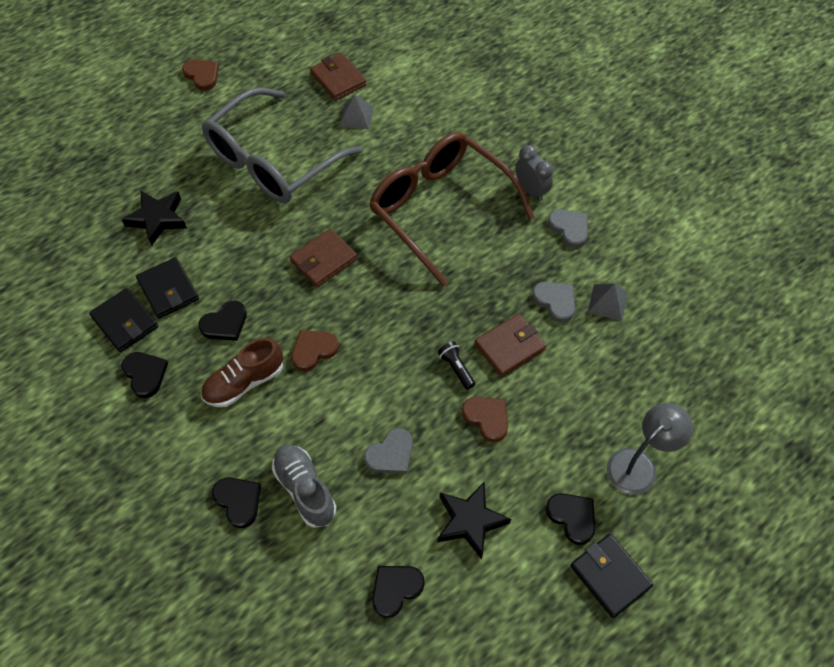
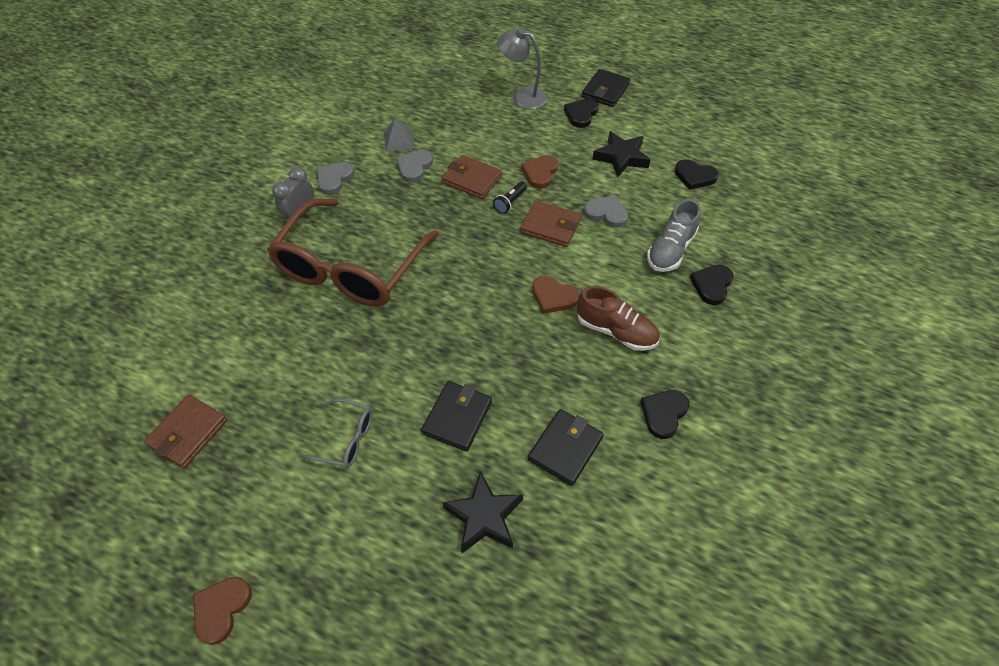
camera: 115 degrees left, 5 degrees down
black wallet [89,288,158,352] -> black wallet moved to [421,381,492,452]
black heart [198,301,247,341] -> none
grey glasses [202,87,363,203] -> grey glasses [298,399,372,468], size x0.42
brown wallet [290,229,358,287] -> brown wallet moved to [520,201,581,247]
grey pyramid [339,94,374,129] -> none

